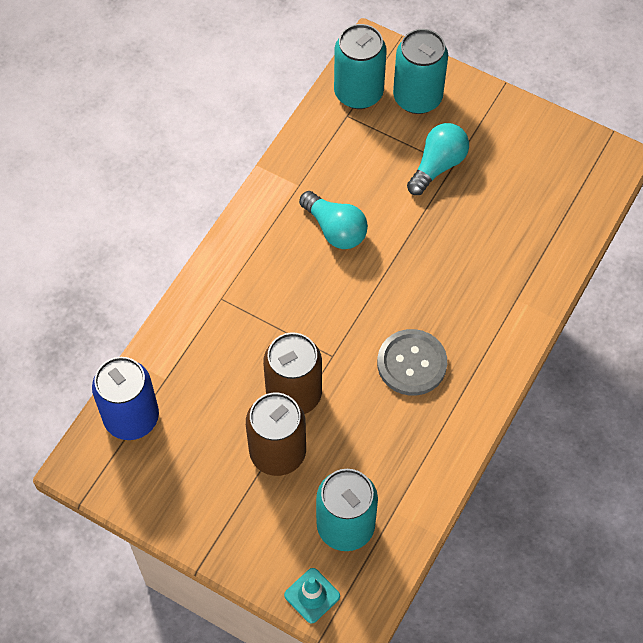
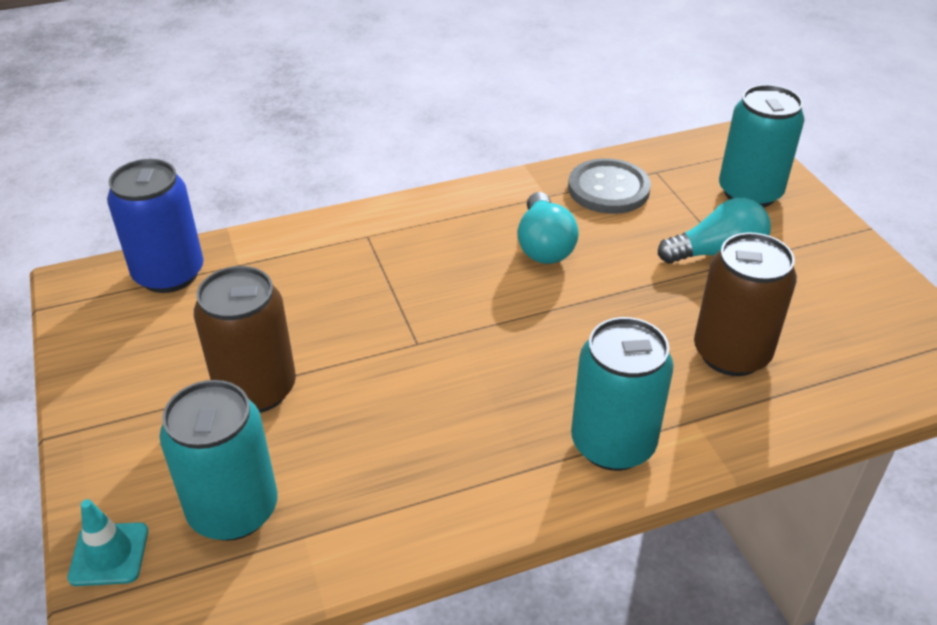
camera: 40 degrees right, 20 degrees down
brown can [263,333,322,414] -> brown can moved to [694,233,797,376]
turquoise can [334,24,387,109] -> turquoise can moved to [571,317,674,471]
grey button [377,329,447,396] -> grey button moved to [568,158,651,214]

